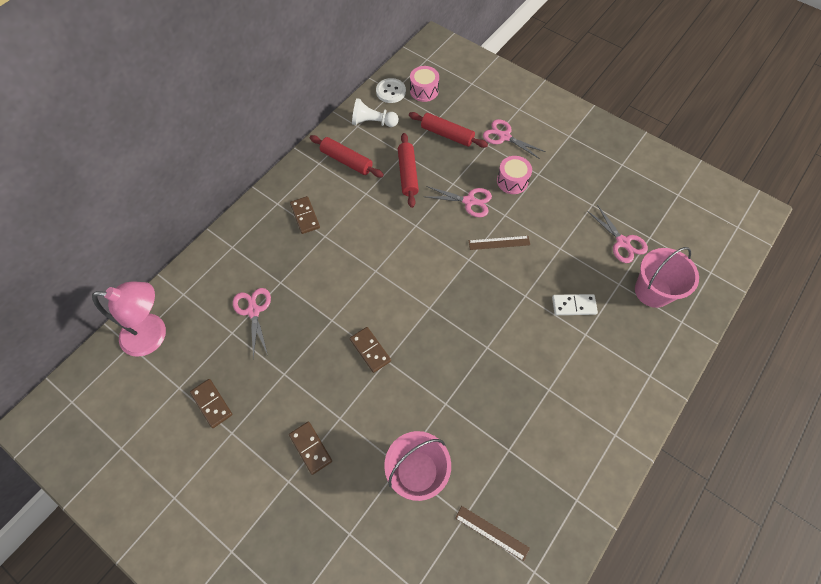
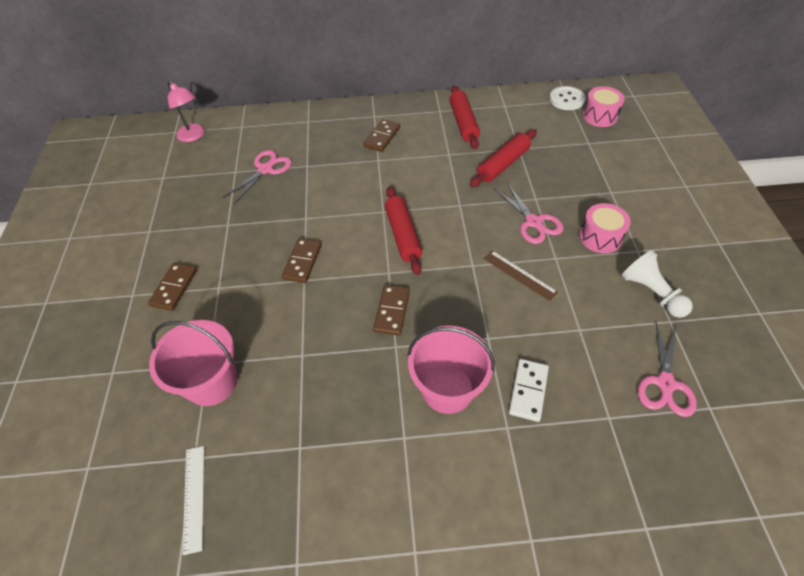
camera: 50 degrees right, 10 degrees down
pink lamp [92,282,166,357] -> pink lamp [168,81,205,142], size x0.63
brown domino [190,379,232,428] -> brown domino moved to [373,285,410,336]
white pawn [352,98,399,127] -> white pawn moved to [621,250,693,318]
red rolling pin [409,112,488,148] -> red rolling pin moved to [385,186,422,275]
brown ruler [455,506,530,561] -> white ruler [182,446,204,555]
pink scissors [483,119,546,159] -> none
white domino [552,294,598,315] -> white domino turned 60 degrees clockwise [509,359,549,422]
pink bucket [635,247,699,308] -> pink bucket moved to [407,326,495,414]

